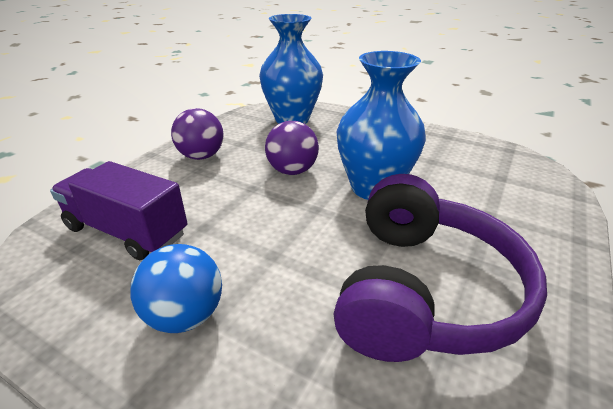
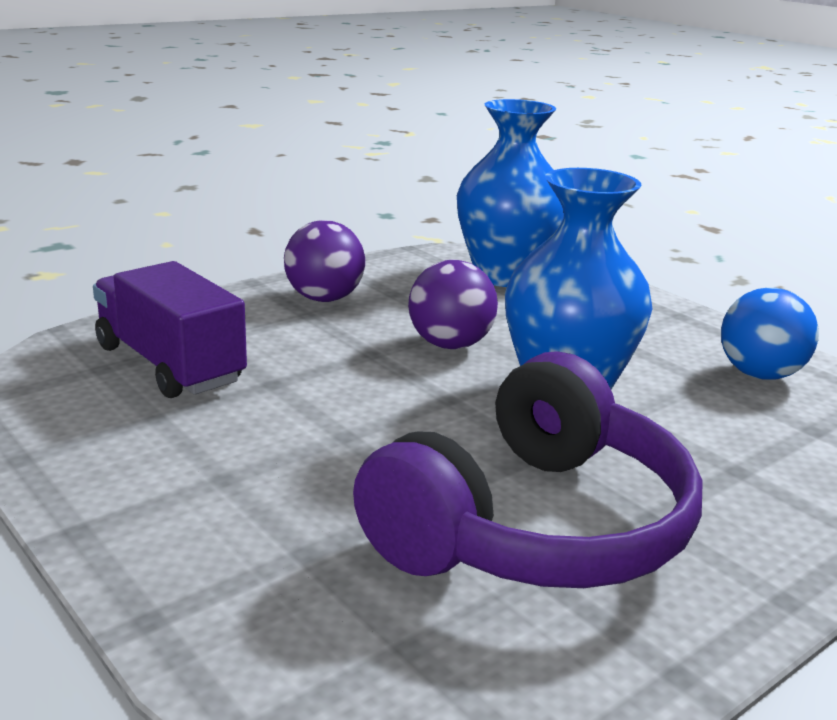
camera: 20 degrees right, 10 degrees down
blue ball [130,244,222,333] -> blue ball moved to [721,287,819,380]

